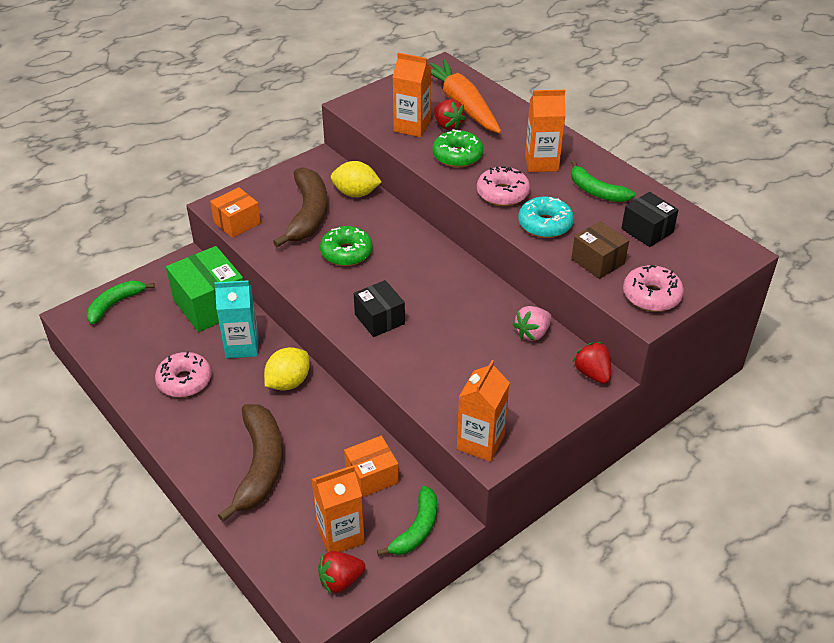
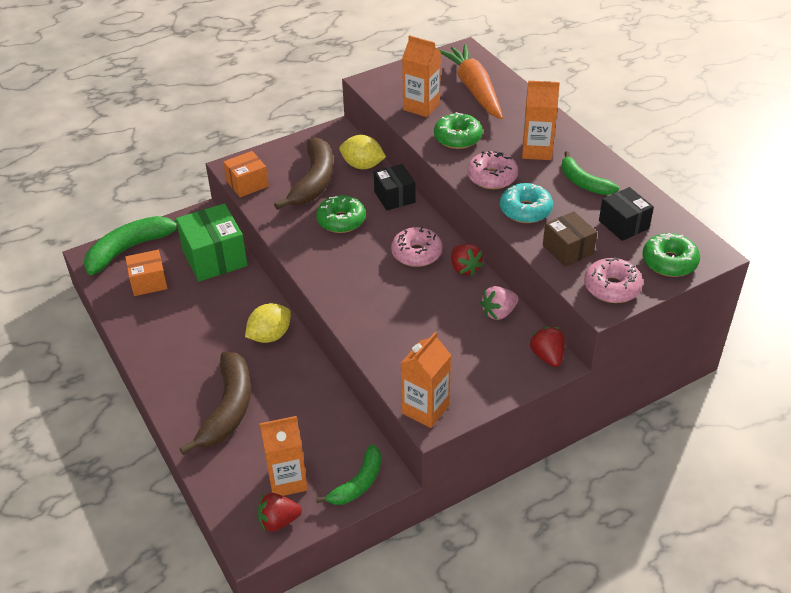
camera: 10 degrees right, 0 degrees up
green banana [87,280,155,324] -> green banana [84,216,178,275], size x1.61
pink donut [155,352,211,397] -> pink donut moved to [391,227,443,267]
turquoise carton [214,280,259,358] -> none
orange box [344,436,399,498] -> orange box moved to [125,250,168,296]
black box [354,280,405,337] -> black box moved to [374,164,416,211]
red strawberry [434,99,466,130] -> red strawberry moved to [451,244,484,276]
none -> green donut [642,233,700,277]

